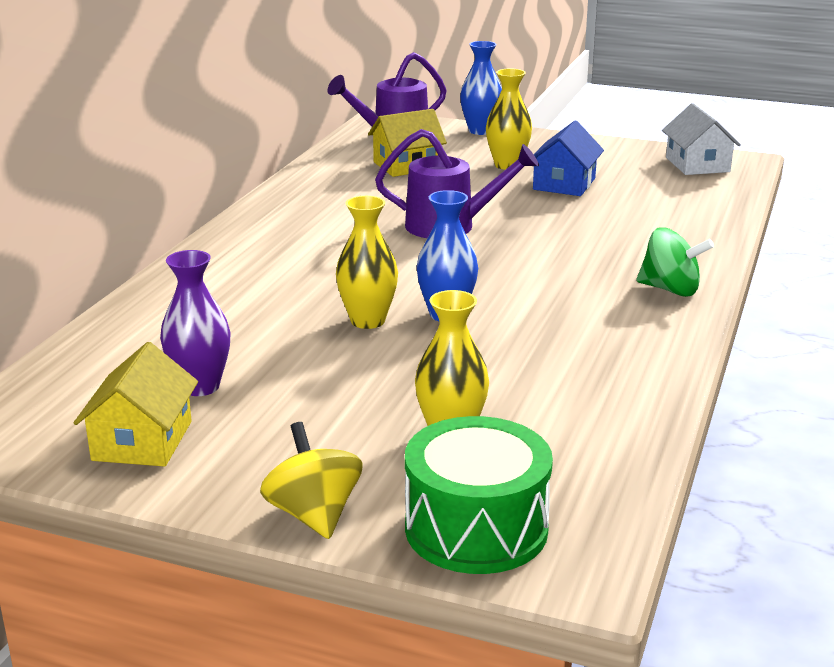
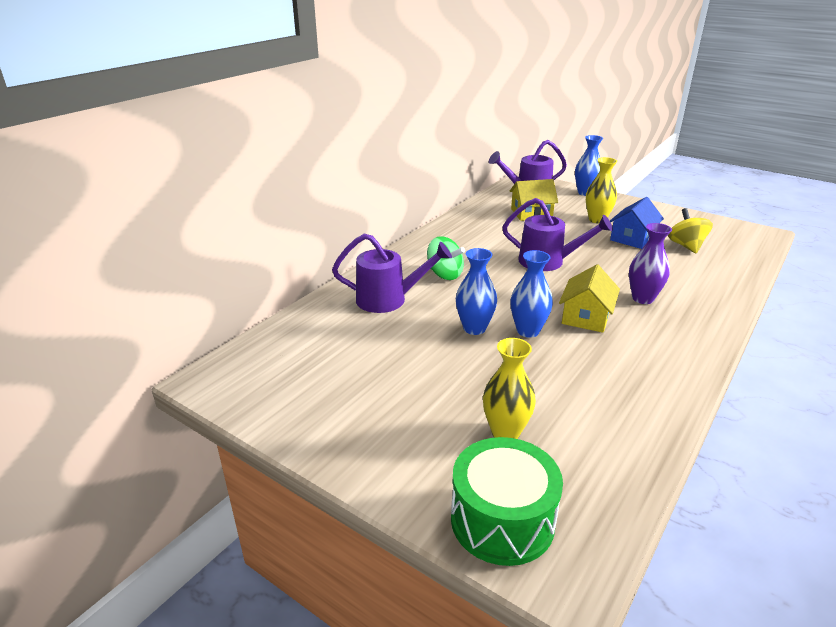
camera: 15 degrees right, 5 degrees up
yellow house [74,342,198,467] -> yellow house moved to [559,264,620,333]
purple vase [160,250,231,396] -> purple vase moved to [629,223,672,304]
yellow spinning top [260,422,363,539] -> yellow spinning top moved to [668,208,713,254]
yellow vase [336,196,398,329] -> blue vase [456,248,497,335]
green spinning top [637,227,714,297] -> green spinning top moved to [427,236,465,280]
white house [662,103,741,175] -> none
none -> purple watering can [332,234,452,313]

